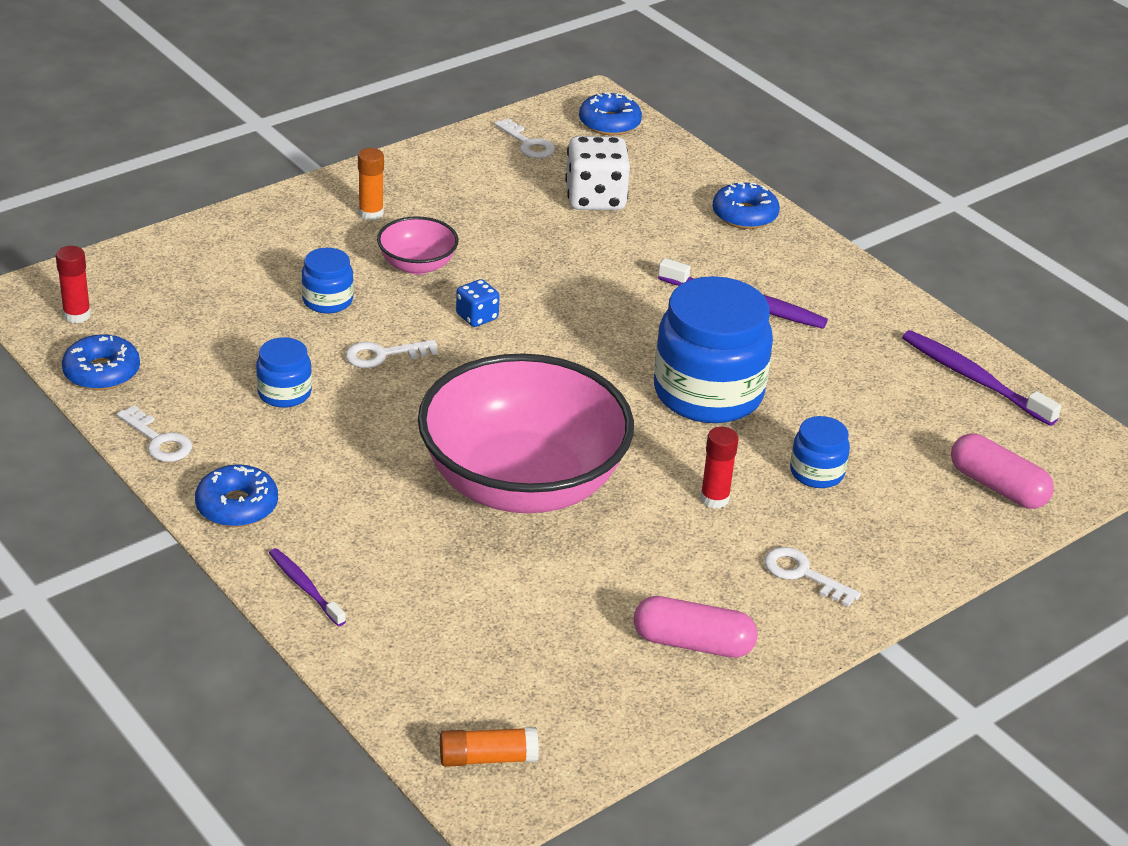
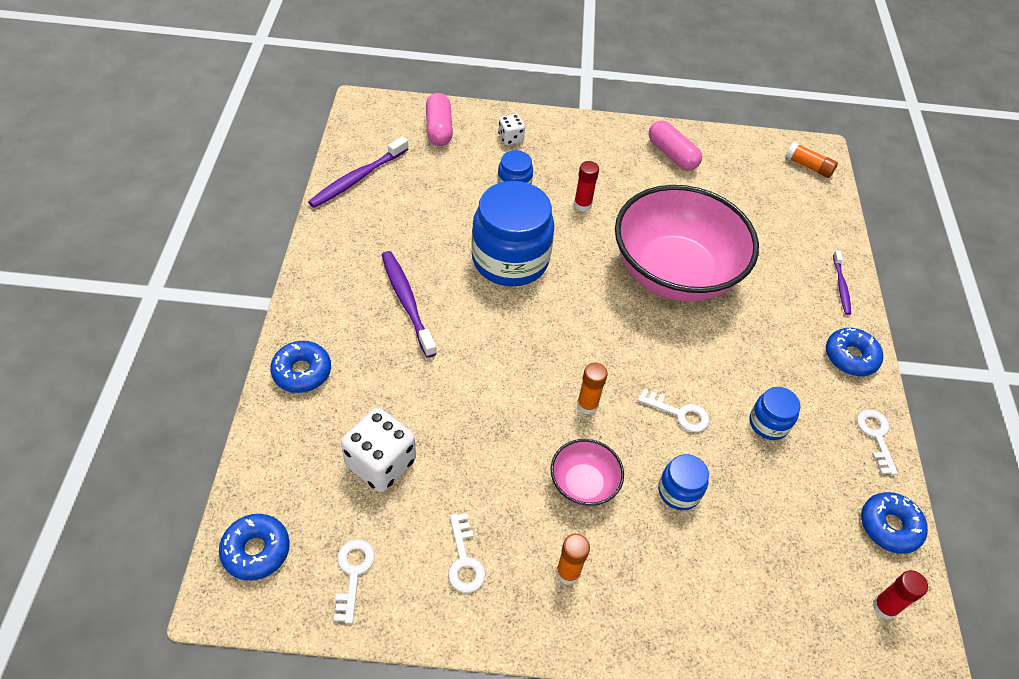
camera: 140 degrees left, 15 degrees up
blue dice [456,279,500,327] -> orange glue stick [577,363,608,414]
white key [764,547,861,607] -> white key moved to [448,513,486,593]
purple toothbrush [902,330,1061,426] -> purple toothbrush turned 45 degrees clockwise [308,136,408,208]
none -> white dice [498,114,525,145]

